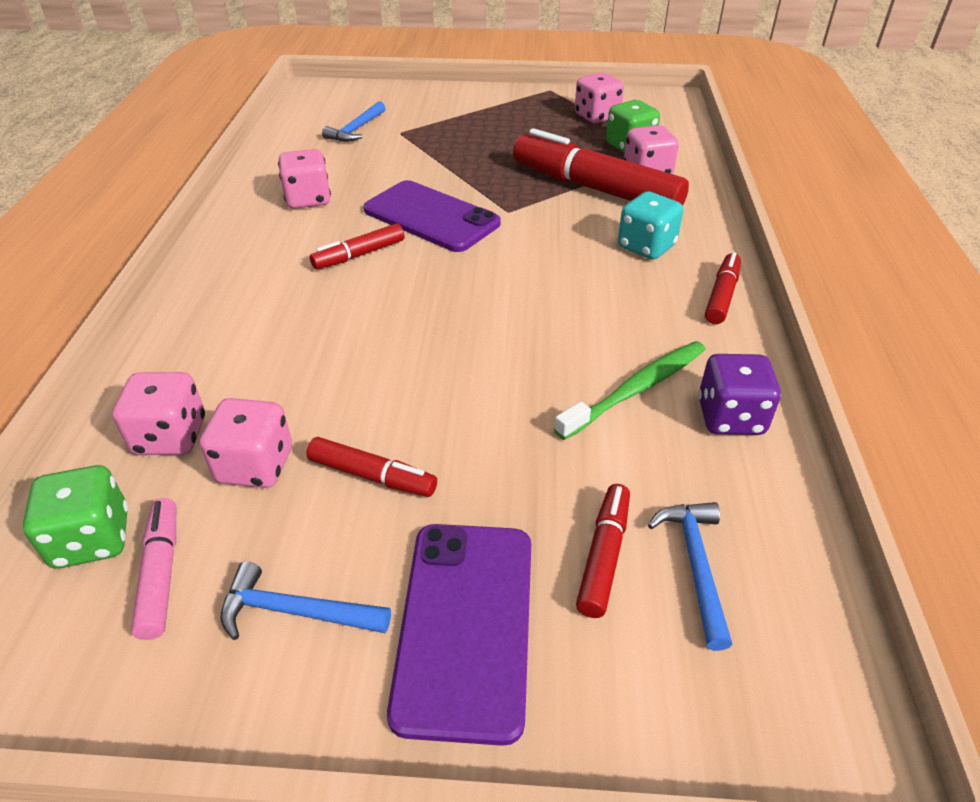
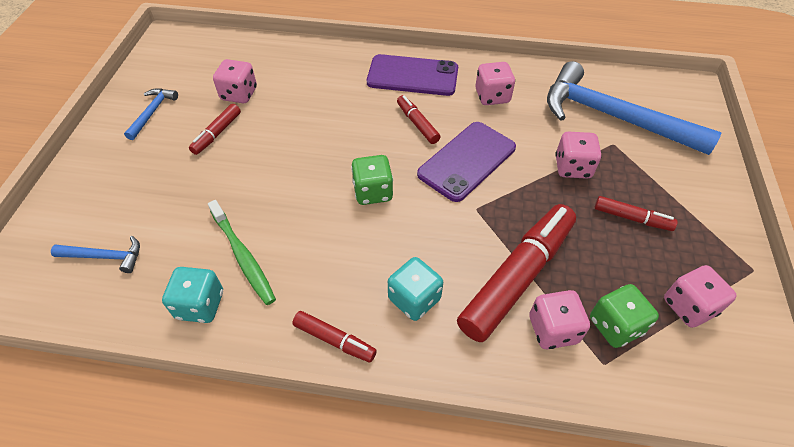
camera: 95 degrees right, 10 degrees up
green dice [23,465,128,569] -> green dice moved to [351,155,393,205]
pink dice [113,372,205,455] -> pink dice moved to [555,132,602,179]
pink marker [131,498,176,640] -> none
blue hammer [322,101,386,142] -> blue hammer [547,61,722,155], size x2.33
purple phone [387,524,531,746] -> purple phone moved to [367,54,458,96]
red marker [576,484,630,618] -> red marker moved to [595,196,678,231]
purple dice [698,354,781,435] -> turquoise dice [162,267,223,323]

